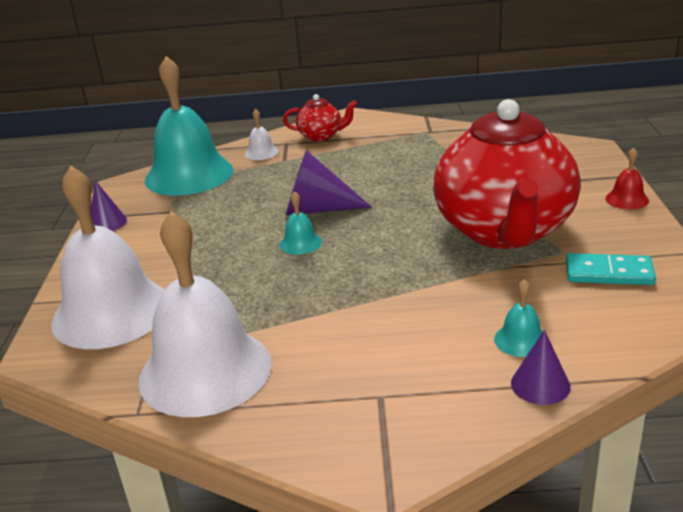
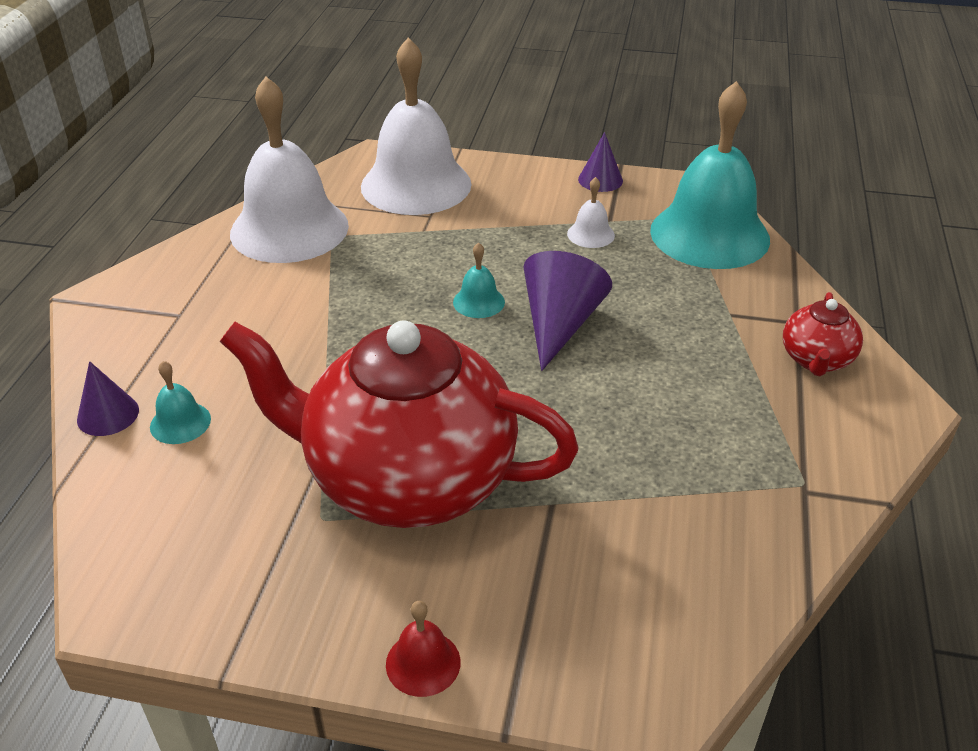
camera: 100 degrees right, 10 degrees up
white bell [245,109,279,160] -> white bell moved to [567,177,615,248]
turquoise domino [566,253,656,285] -> none

